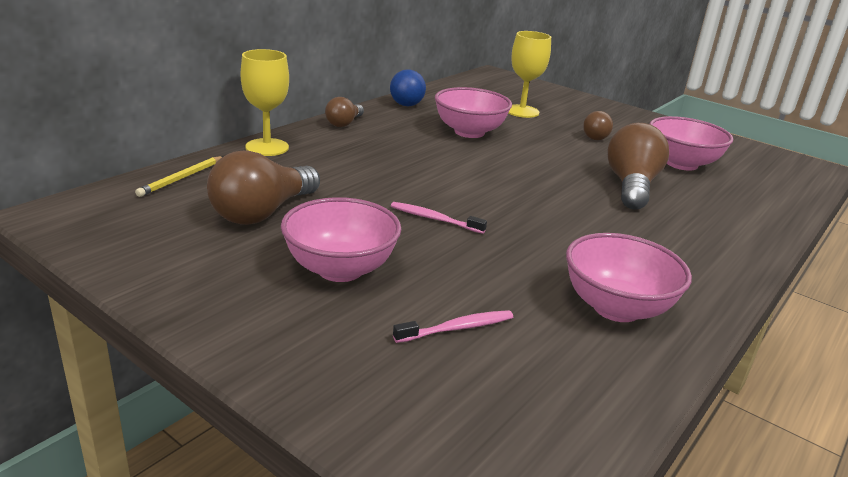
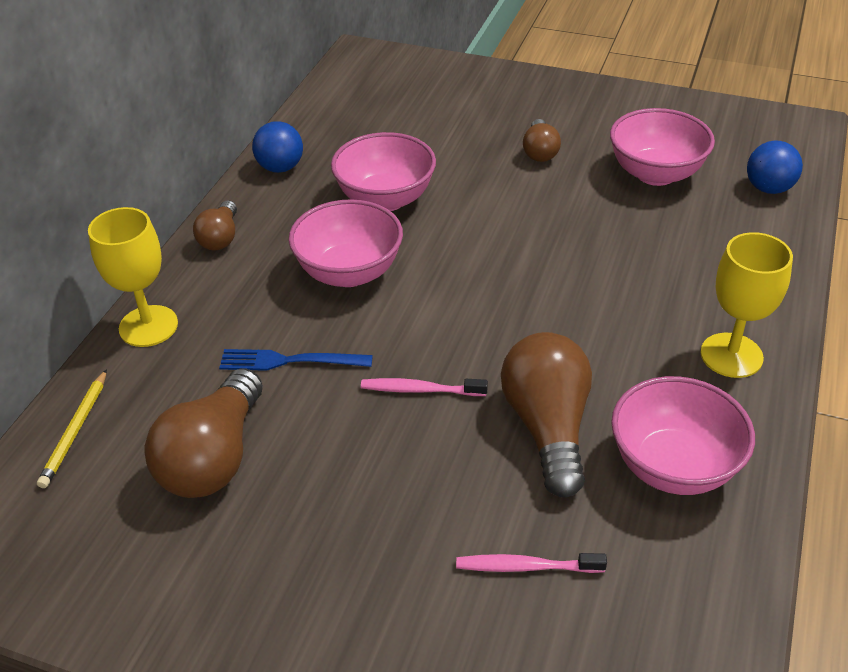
camera: 15 degrees left, 15 degrees up
pink bowl [281,197,401,282] -> pink bowl moved to [289,199,403,287]
pink toothbrush [393,310,513,343] -> pink toothbrush turned 135 degrees counterclockwise [456,553,607,573]
yellow goblet [508,31,551,118] -> yellow goblet moved to [701,232,793,378]
brown light bulb [607,123,669,210] -> brown light bulb moved to [501,332,592,497]
none -> blue fork [219,349,373,371]
none -> blue ball [747,141,803,194]

